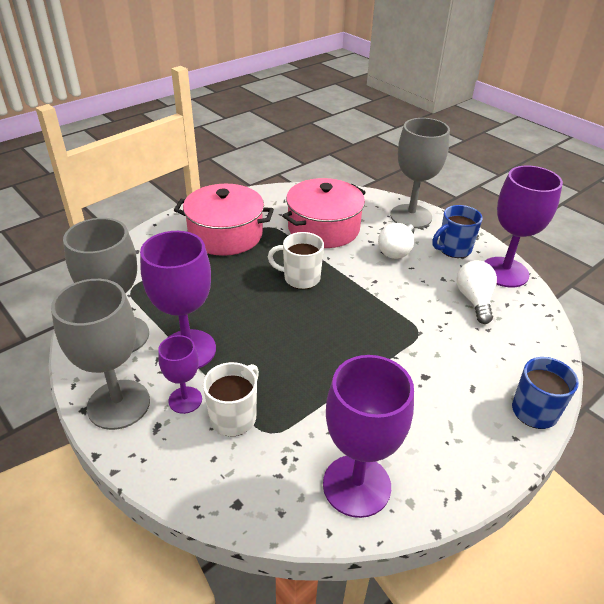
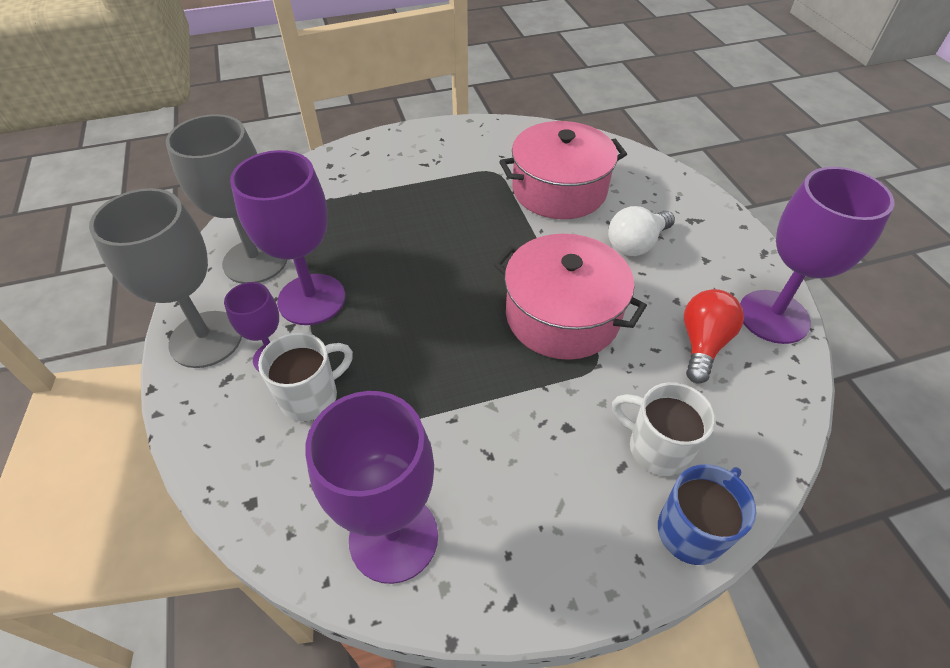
camera: 25 degrees right, 10 degrees up
pink pot [174,184,274,256] -> pink pot moved to [494,234,647,360]
white mug [268,232,324,289] -> white mug moved to [612,382,716,476]
grey goblet [390,118,450,228] -> none
blue mug [432,205,483,258] -> none
white light bulb [456,260,497,324] -> red light bulb [684,289,744,384]

